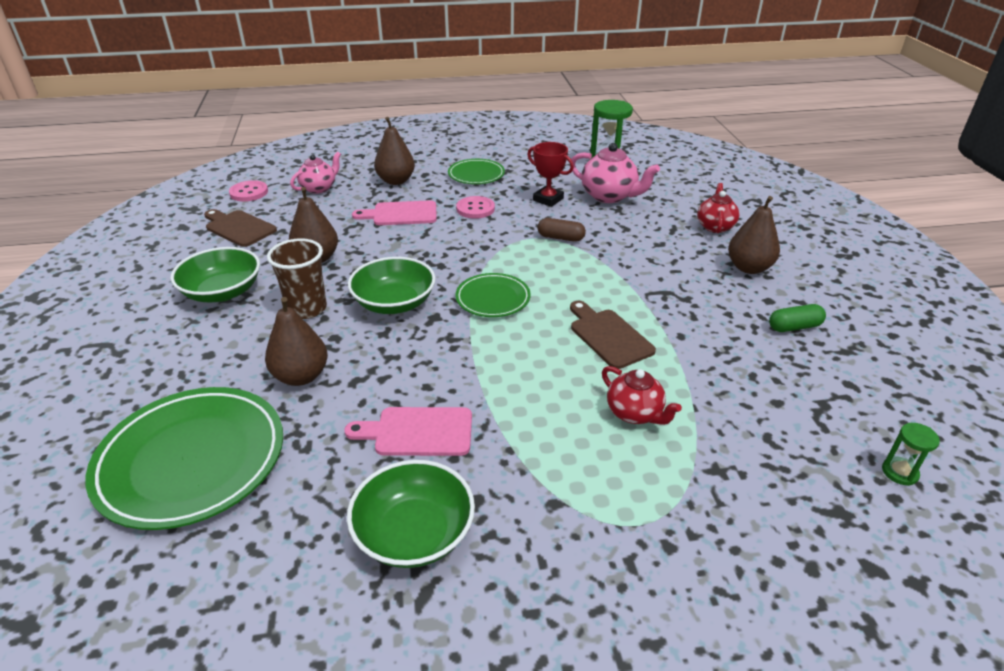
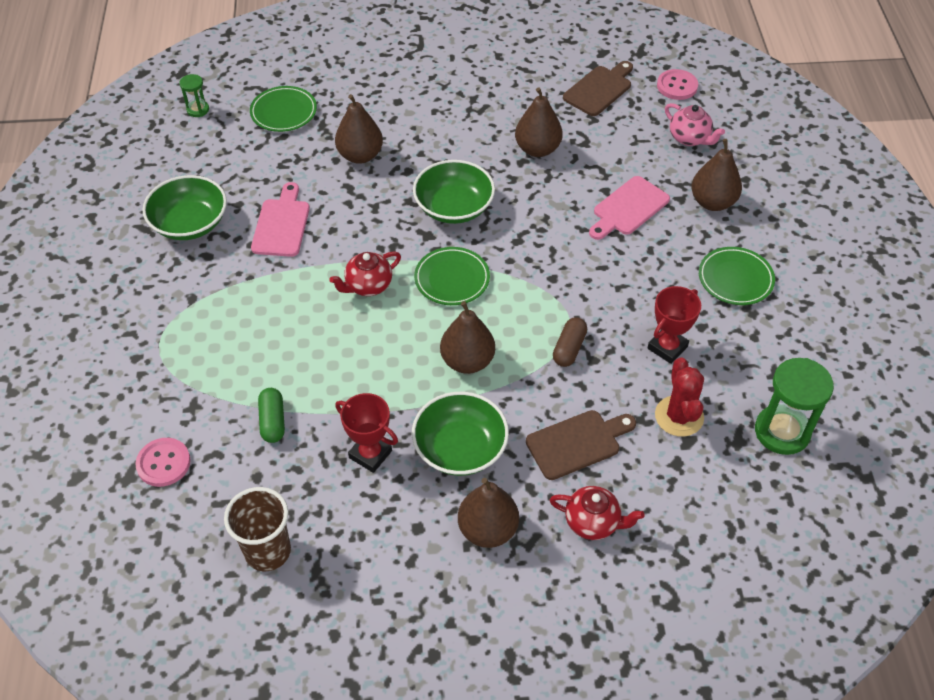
camera: 95 degrees right, 15 degrees up
green plate [85,387,283,530] -> green plate [250,86,317,132], size x0.54
green bowl [170,247,260,302] -> green bowl moved to [412,392,509,476]
brown cup [267,238,327,319] -> brown cup moved to [224,487,291,571]
pink cutting board [352,200,437,225] -> pink cutting board turned 135 degrees counterclockwise [589,176,670,240]
pink button [456,196,495,219] -> pink button moved to [135,438,191,487]
brown cutting board [570,301,656,369] -> brown cutting board moved to [526,410,636,480]
pink teapot [571,143,660,203] -> red cactus [655,357,704,437]
red teapot [602,366,682,425] -> red teapot moved to [329,251,401,296]
green capsule [769,304,826,332] -> green capsule moved to [258,388,285,443]
green hourglass [882,423,940,486] -> green hourglass moved to [179,74,209,117]
none -> red trophy [335,393,398,473]
none -> brown pear [440,301,495,374]

